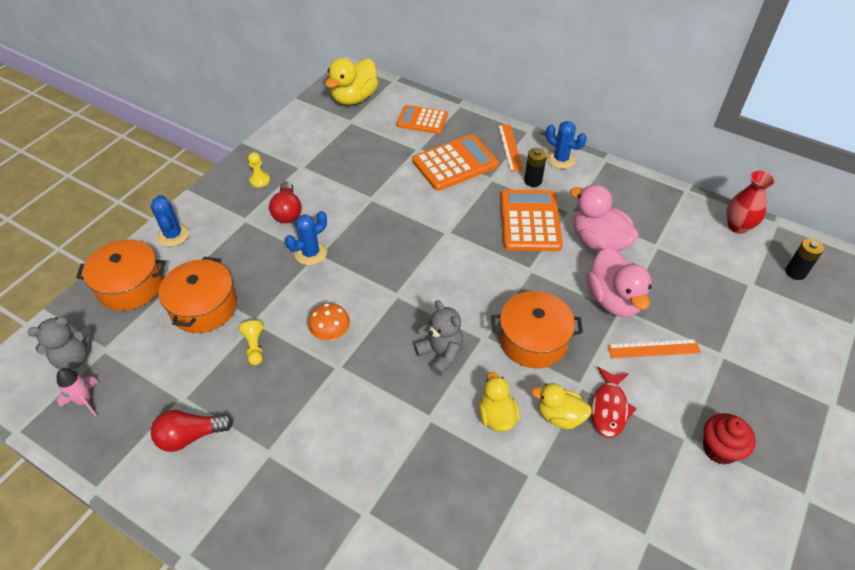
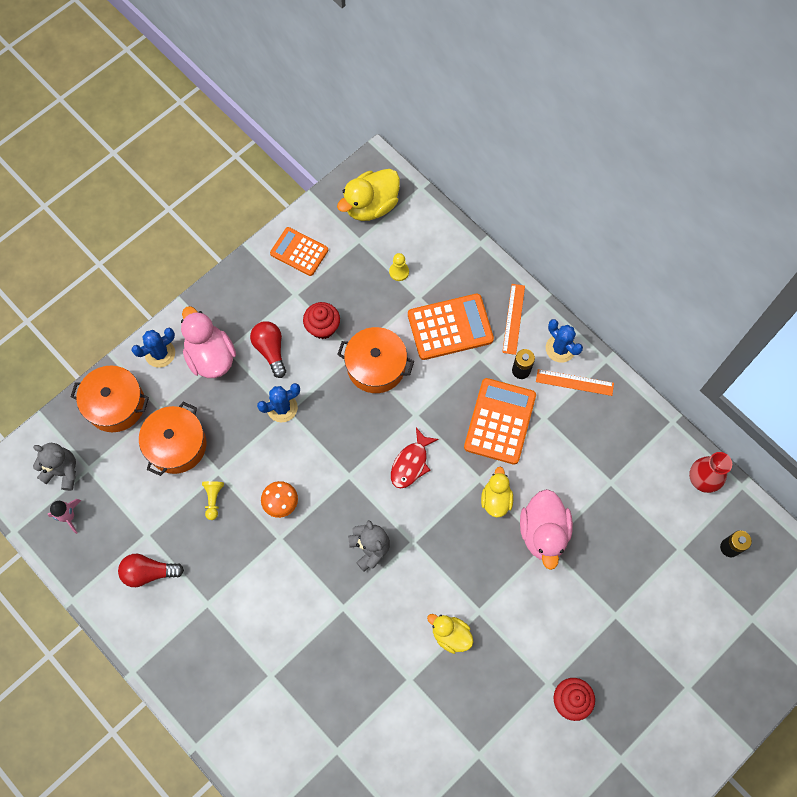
camera: 15 degrees right, 20 degrees up
grey teddy bear [28,317,91,370] -> grey teddy bear turned 150 degrees counterclockwise [33,443,76,491]
blue cactus [151,195,189,247] -> blue cactus turned 60 degrees clockwise [132,328,175,368]
yellow pawn [248,152,270,187] -> yellow pawn moved to [389,253,409,281]
red light bulb [269,181,302,223] -> red light bulb turned 150 degrees clockwise [250,321,286,378]
orange calculator [397,105,448,134] -> orange calculator moved to [270,227,328,276]
yellow duck [479,372,520,432] -> yellow duck moved to [481,467,513,517]
orange pot [492,291,583,368] -> orange pot moved to [337,327,414,393]
pink duck [570,185,639,252] -> pink duck moved to [181,306,236,378]
red fish [591,367,637,438] -> red fish moved to [391,428,439,488]
orange ruler [608,339,701,358] -> orange ruler moved to [536,369,614,396]
none -> red cupcake [303,302,340,339]

